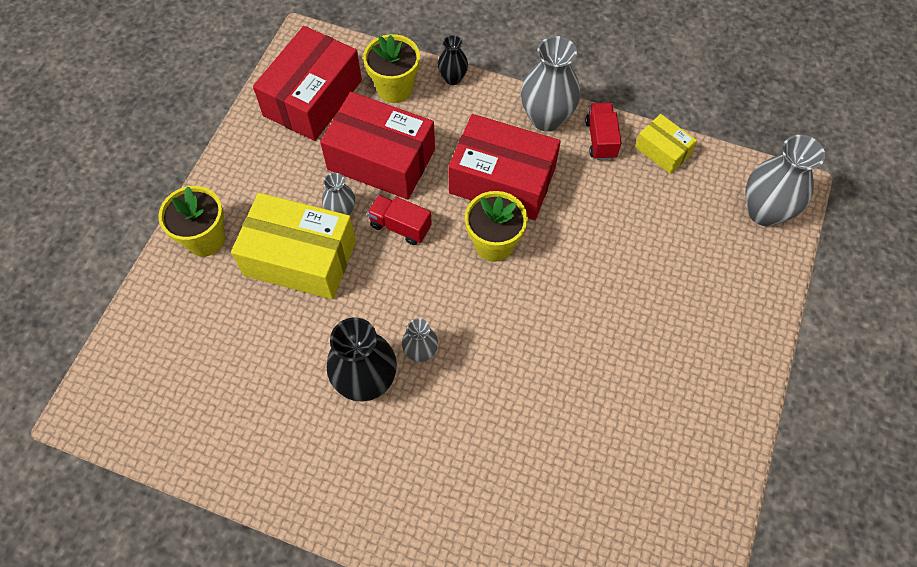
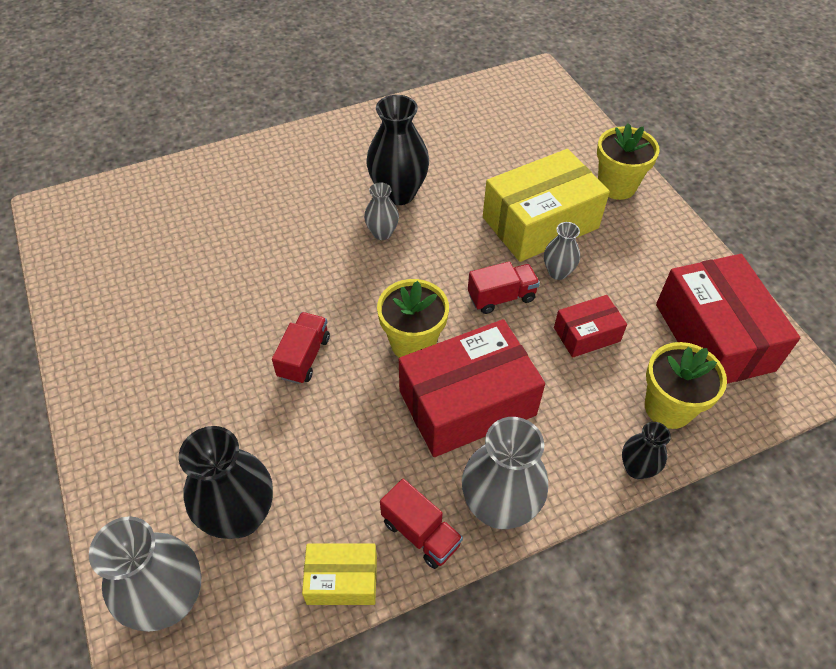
camera: 135 degrees right, 10 degrees down
red box [320,92,435,199] -> red box [554,295,627,358], size x0.51
none -> black vase [179,426,273,539]
none -> red truck [272,312,330,384]

